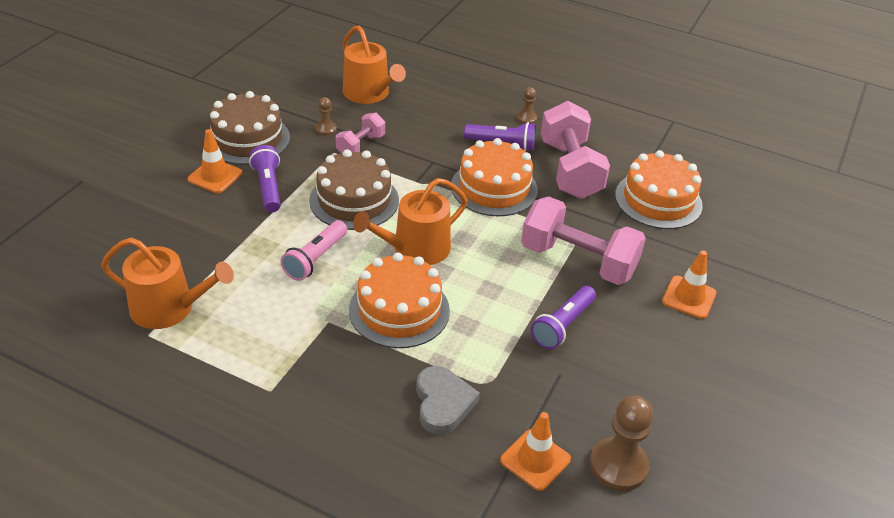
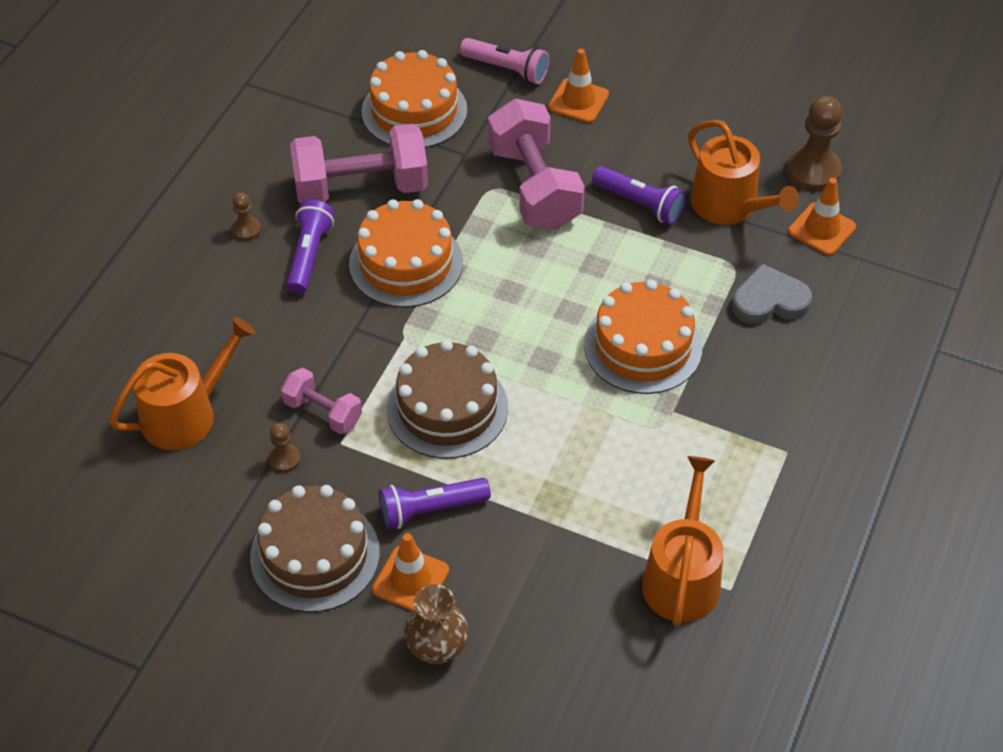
camera: 90 degrees left, 10 degrees up
pink flashlight [281,220,347,281] -> pink flashlight moved to [460,38,549,84]
orange watering can [353,178,468,265] -> orange watering can moved to [688,120,799,225]
pink dumbbell [521,197,646,285] -> pink dumbbell turned 45 degrees counterclockwise [488,99,585,230]
none -> brown vase [404,584,469,664]

